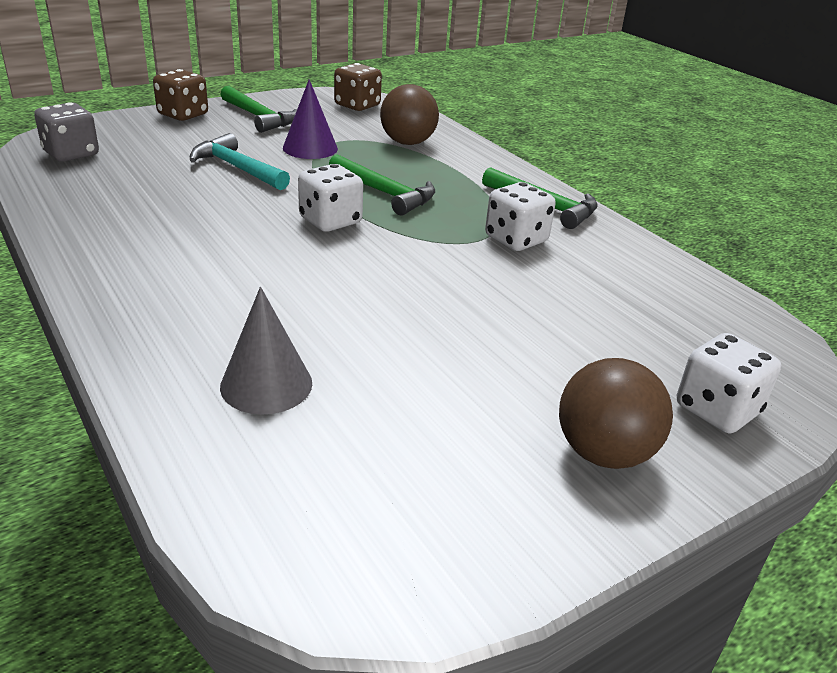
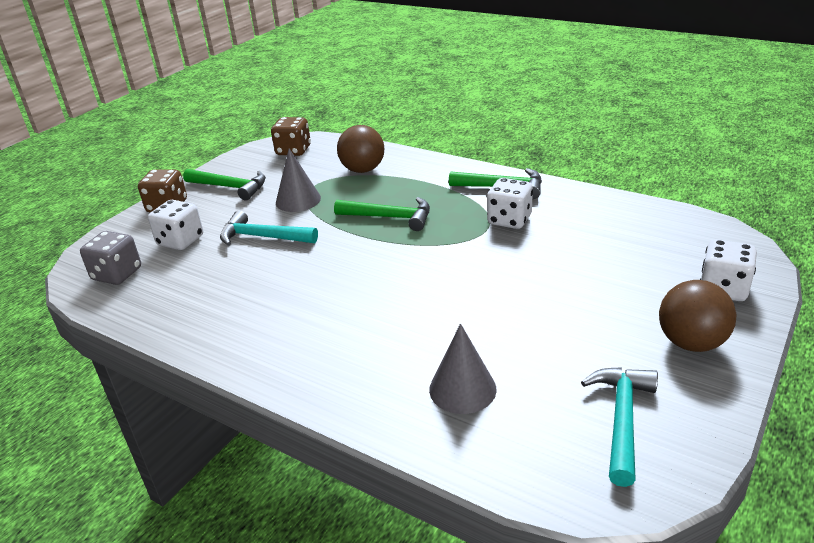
camera: 20 degrees left, 0 degrees up
purple cone [283,79,338,159] -> grey cone [276,148,321,212]
white dice [298,164,363,232] -> white dice moved to [148,200,203,250]
none -> turquoise hammer [581,367,658,487]

